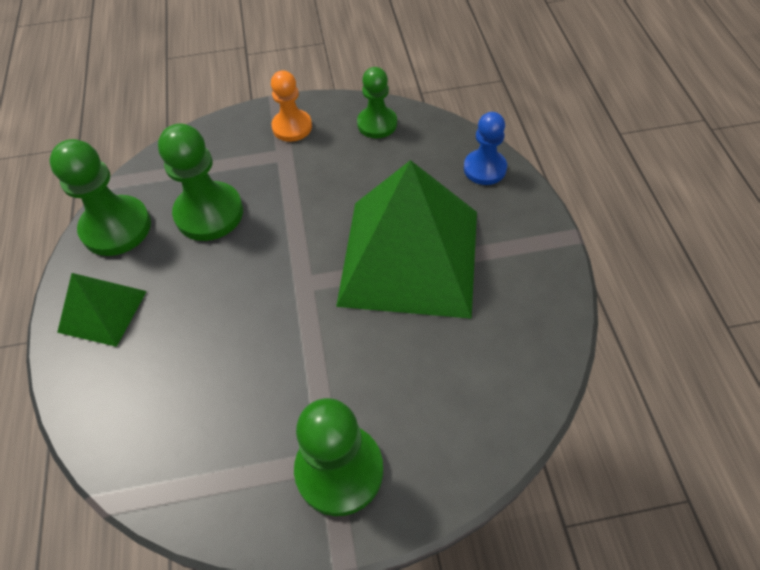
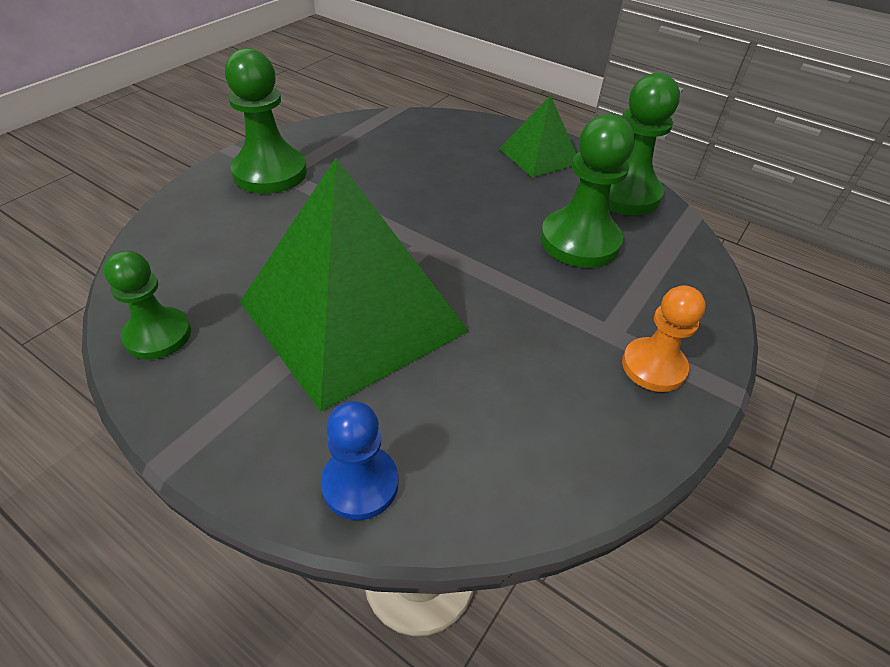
camera: 130 degrees right, 10 degrees down
green pawn [357,67,397,138] -> green pawn moved to [104,250,191,360]

